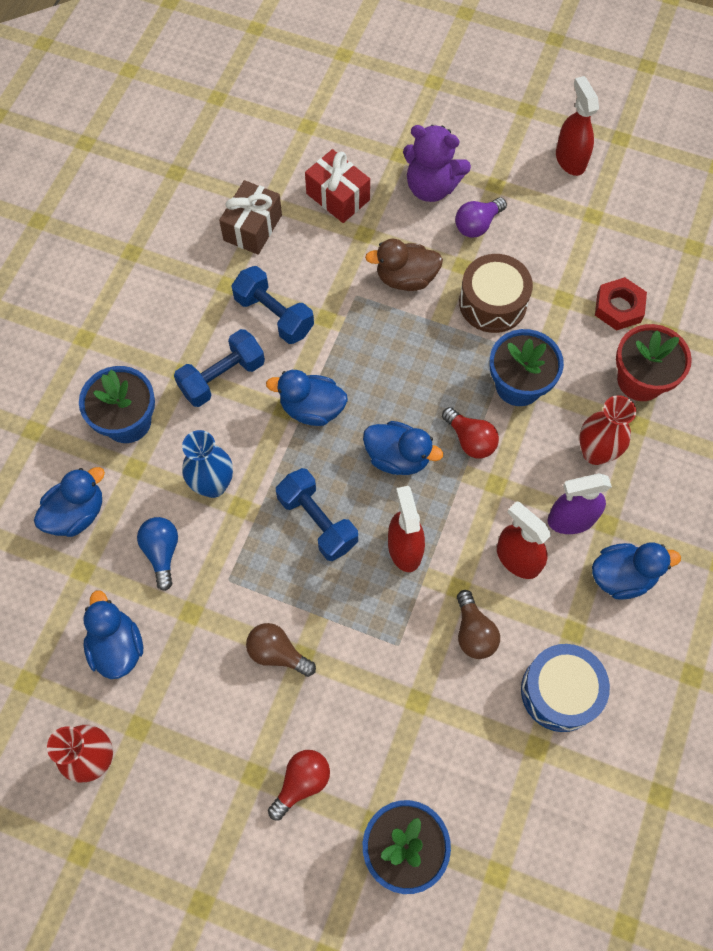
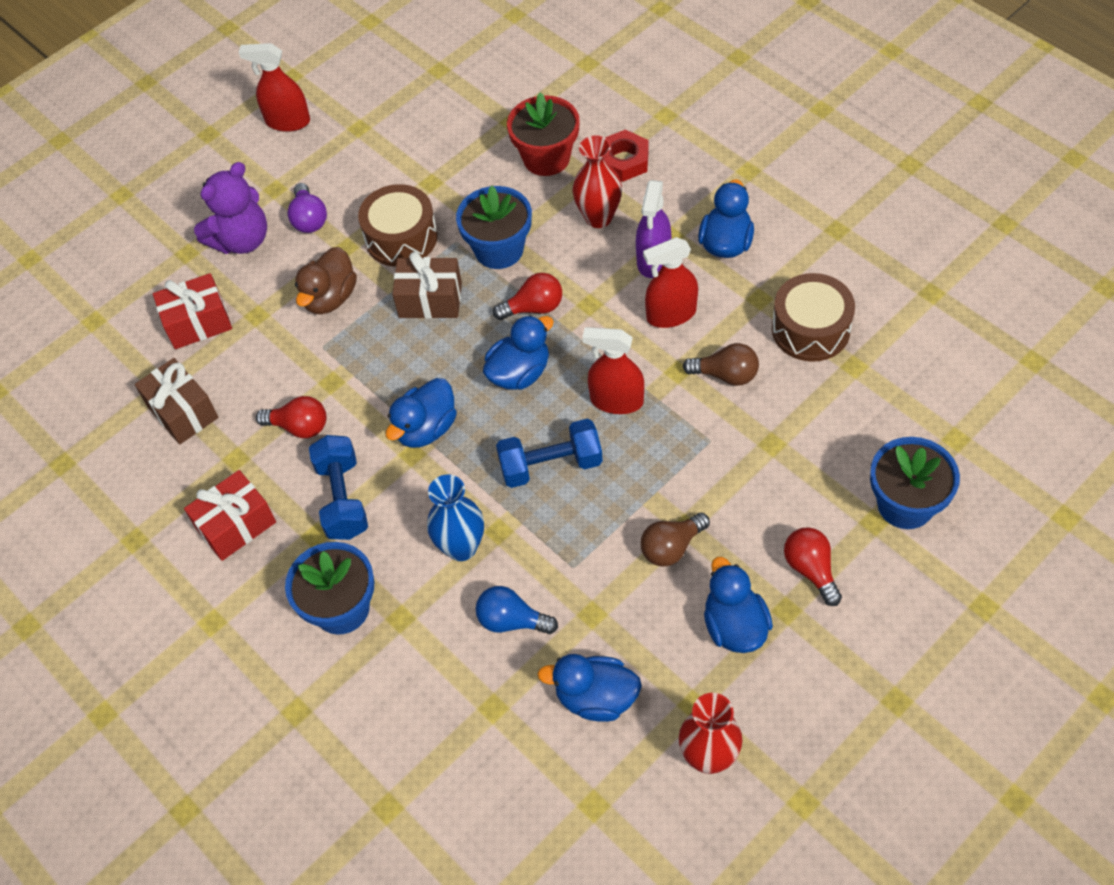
camera: 60 degrees left, 10 degrees down
blue duck [34,467,105,537] -> blue duck moved to [704,557,773,653]
blue dumbbell [231,266,314,344] -> red light bulb [256,396,326,438]
blue drum [521,644,610,732] -> brown drum [772,273,855,362]
red nut [595,277,647,331] -> red nut moved to [604,130,649,182]
none -> red gift [184,470,276,561]
none -> brown gift [392,252,462,319]

